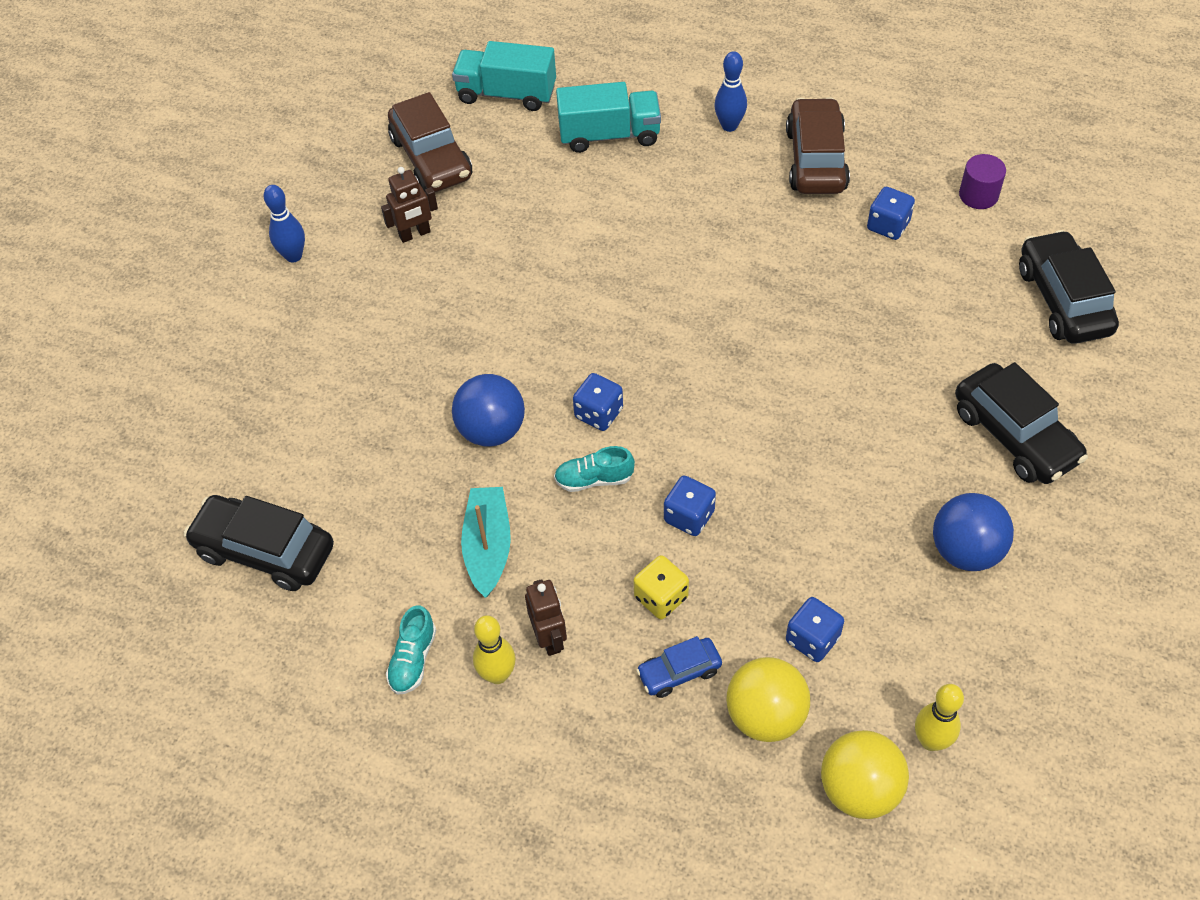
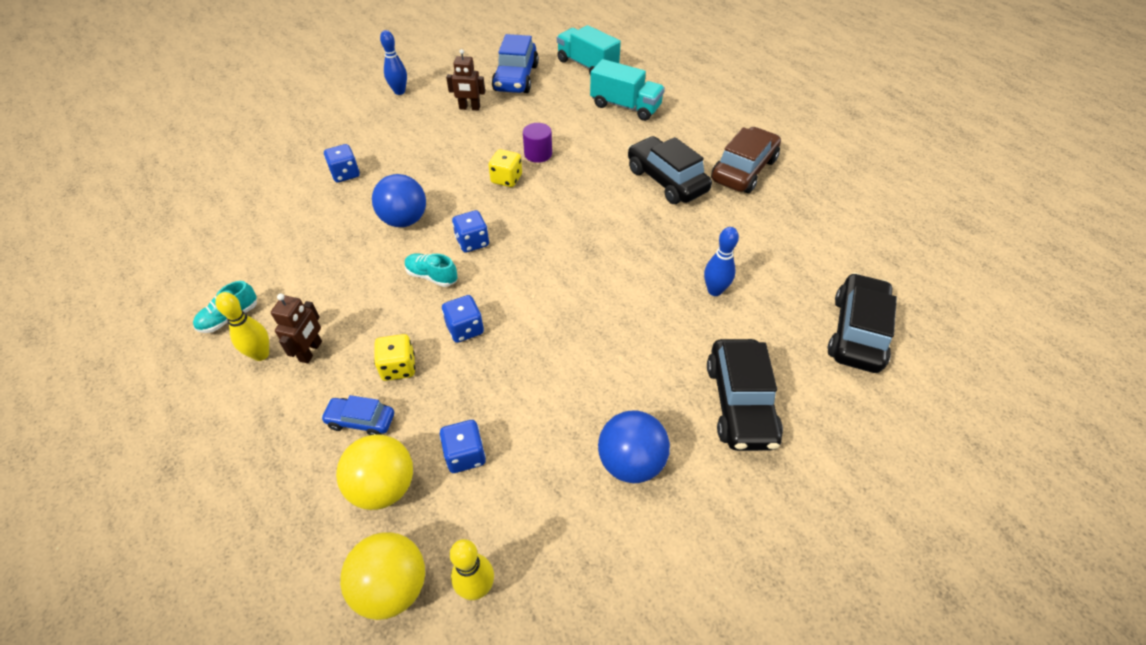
camera: 30 degrees right, 5 degrees down
black car [184,495,334,591] -> black car moved to [628,136,712,204]
brown car [388,92,472,192] -> blue car [492,34,539,93]
turquoise boat [461,487,511,598] -> none
blue bowling pin [714,51,747,132] -> blue bowling pin moved to [704,227,739,296]
blue dice [867,187,915,240] -> blue dice moved to [324,144,360,182]
purple cylinder [959,154,1006,209] -> purple cylinder moved to [523,123,552,163]
none -> yellow dice [489,149,522,187]

